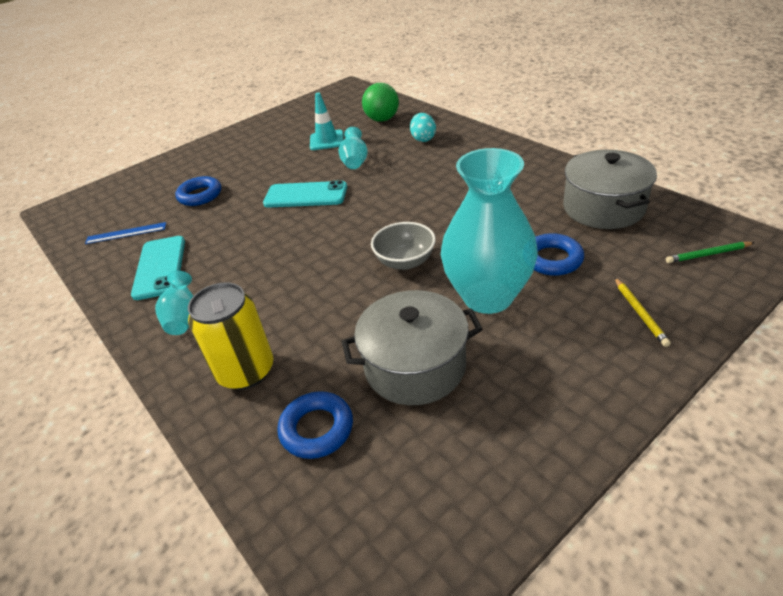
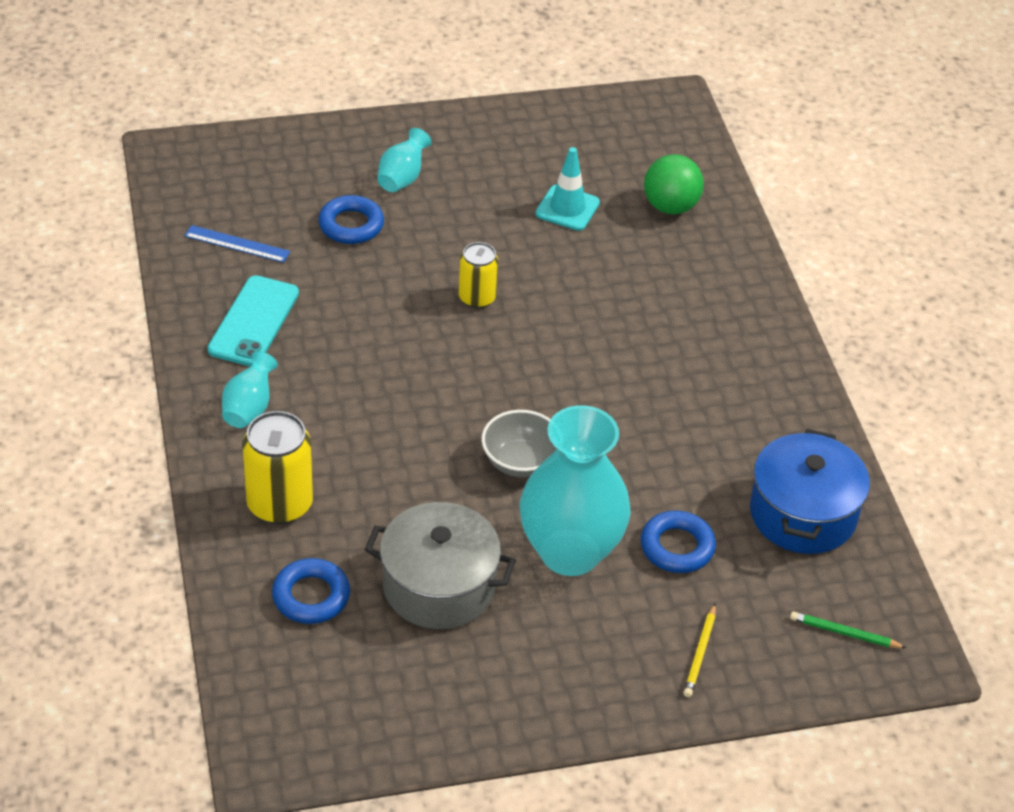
camera: 20 degrees right, 5 degrees up
turquoise phone [263,180,347,208] -> yellow can [458,242,499,308]
turquoise vase [339,127,368,169] -> turquoise vase moved to [377,128,432,192]
turquoise egg [410,113,436,142] -> none
grey pot [563,150,657,229] -> blue pot [750,429,870,554]

